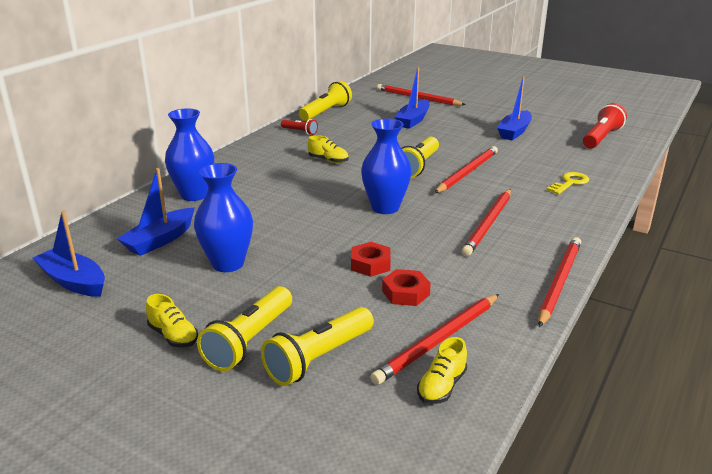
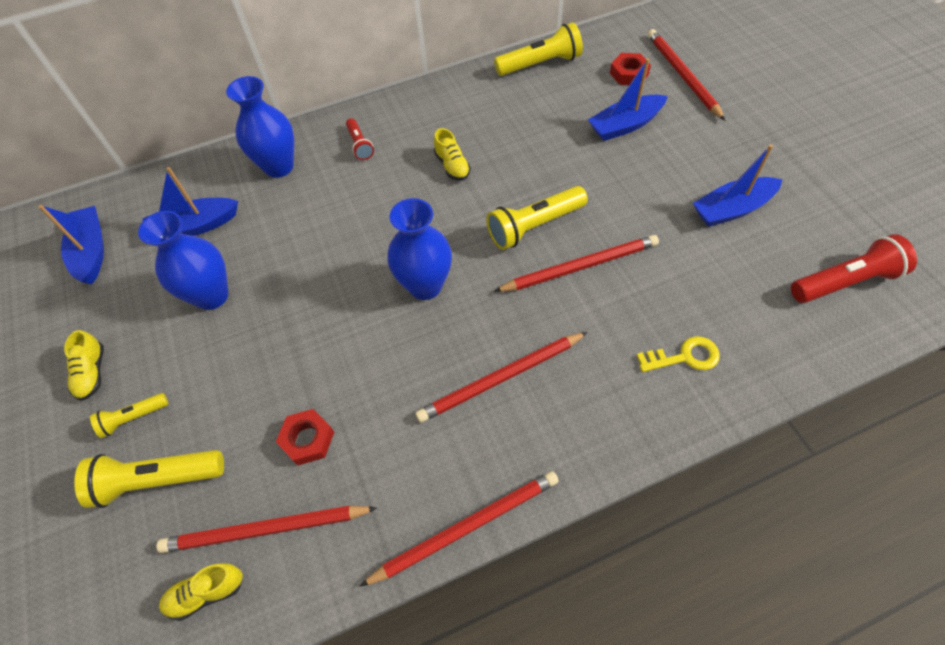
camera: 40 degrees right, 30 degrees up
yellow flashlight [197,286,292,371] -> yellow flashlight [90,393,168,438], size x0.56
red flashlight [281,119,318,135] -> red flashlight moved to [346,118,374,160]
red nut [351,242,391,277] -> red nut moved to [610,53,651,85]

